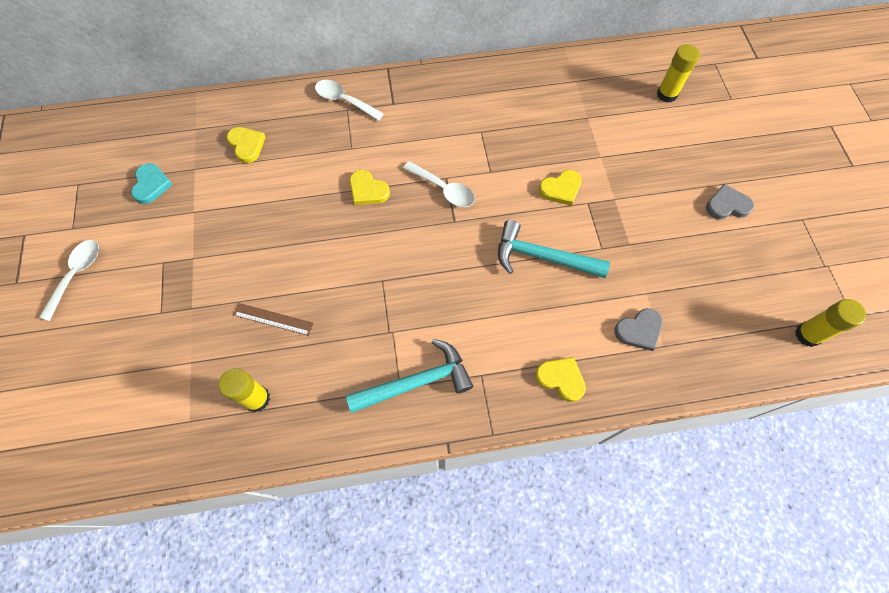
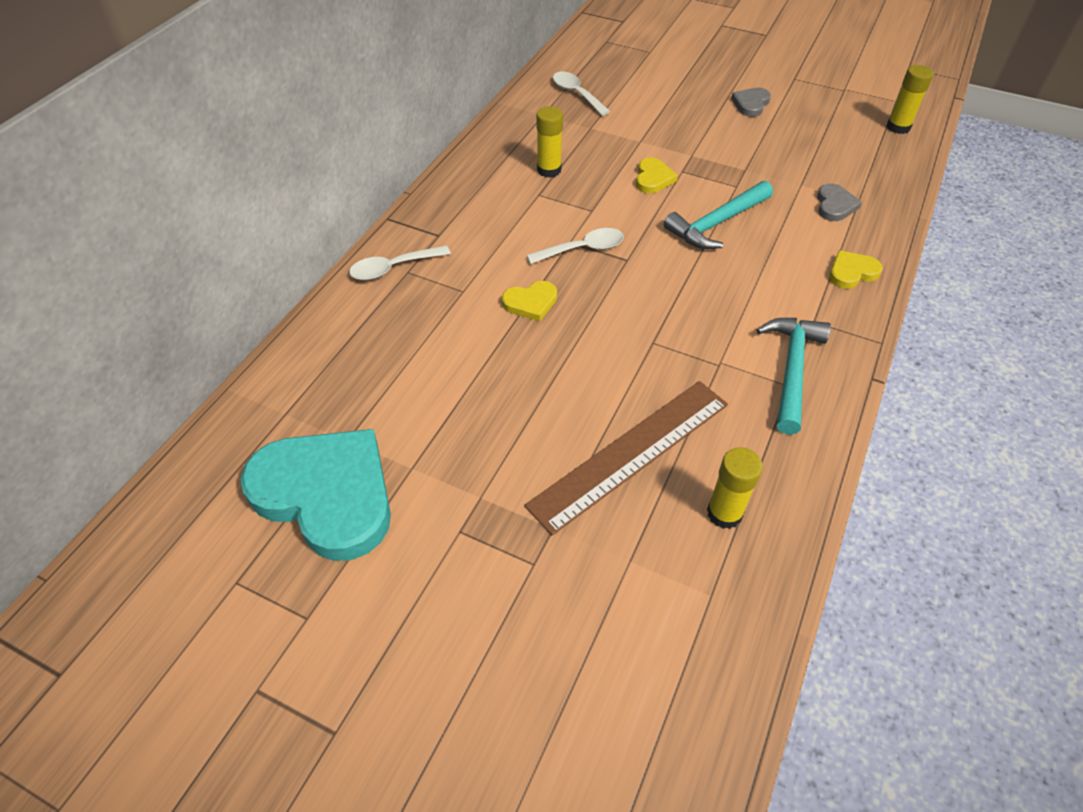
camera: 55 degrees left, 15 degrees down
white spoon [40,240,99,321] -> white spoon moved to [553,72,610,116]
turquoise heart [131,163,173,204] -> turquoise heart [240,429,391,561], size x2.34
yellow heart [227,127,266,163] -> none
brown ruler [234,303,314,336] -> brown ruler [524,381,728,535], size x2.22
yellow glue stick [657,44,700,103] -> yellow glue stick moved to [536,106,563,178]

